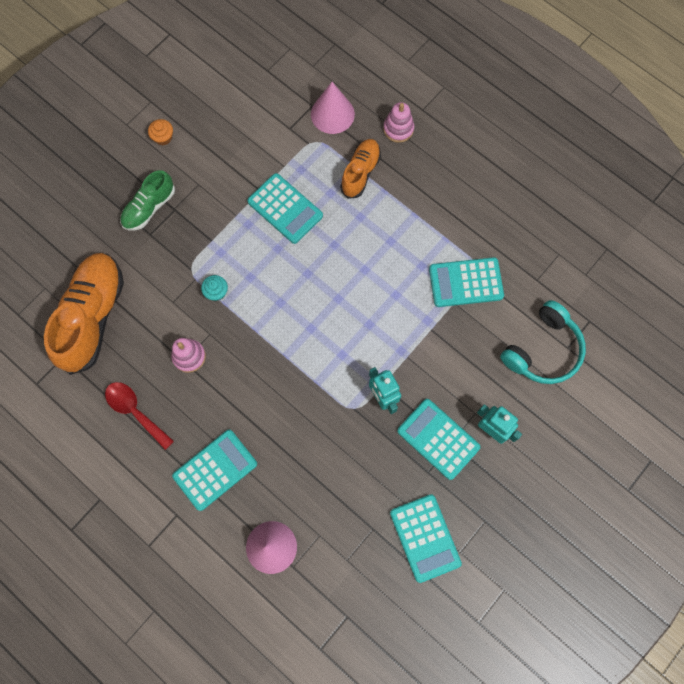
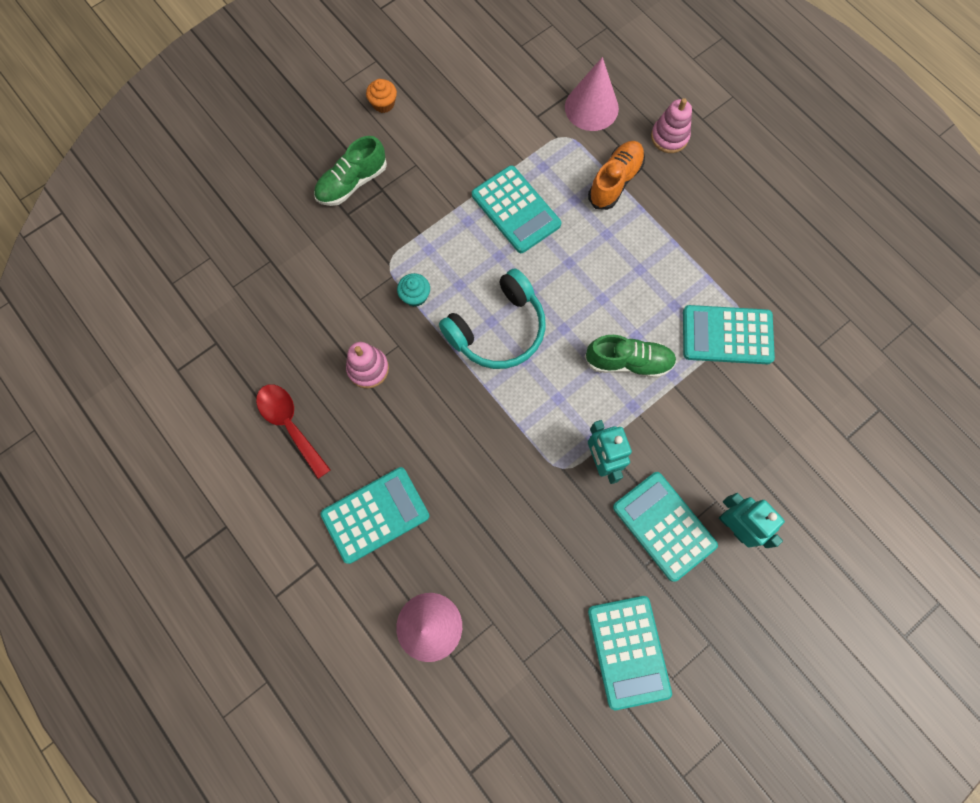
camera: 10 degrees right, 0 degrees up
orange shoe [44,253,124,375] -> none
turquoise headphones [500,300,586,384] -> turquoise headphones moved to [439,268,546,369]
none -> green shoe [585,335,677,378]

